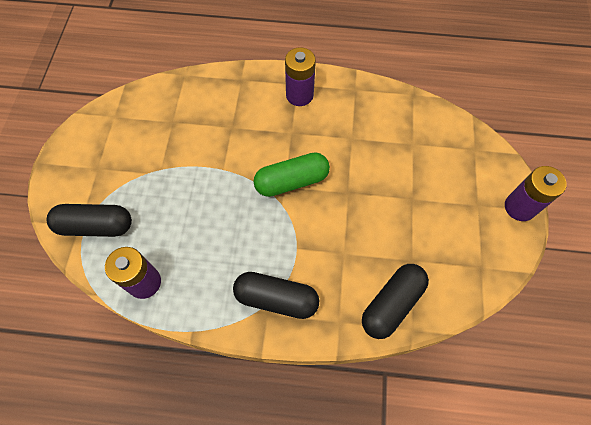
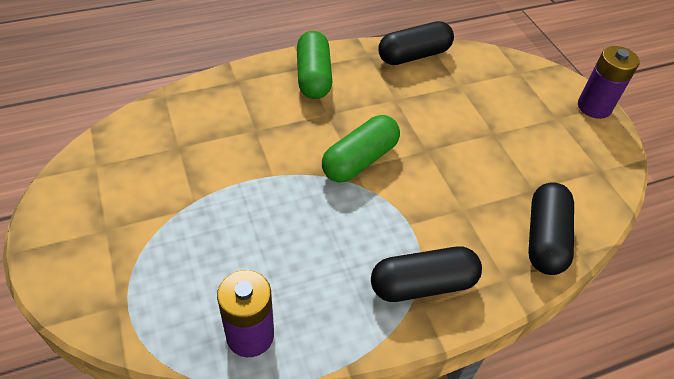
camera: 30 degrees left, 15 degrees down
black capsule [47,204,132,237] -> black capsule moved to [378,21,454,65]
purple battery [285,48,316,106] -> green capsule [297,31,332,99]

